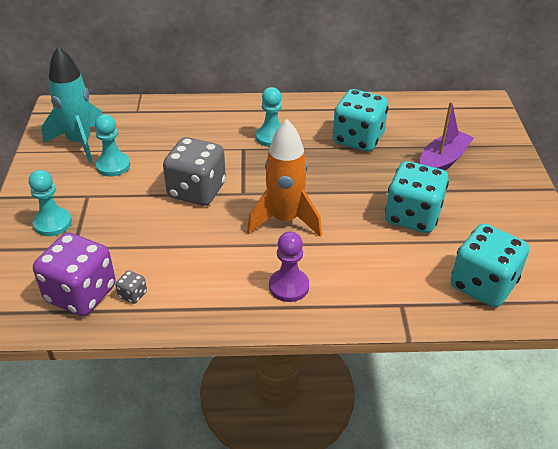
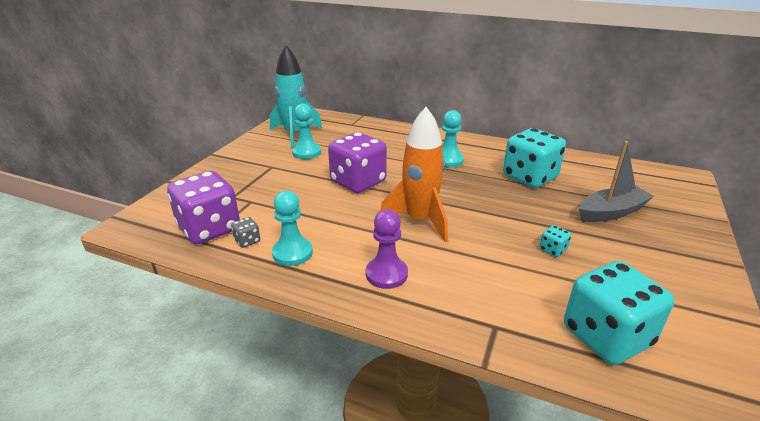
camera: 25 degrees right, 10 degrees down
turquoise pawn [29,170,72,236] -> turquoise pawn moved to [272,191,313,266]
grey dice [163,137,226,206] -> purple dice [328,132,387,193]
turquoise dice [385,161,449,233] -> turquoise dice [540,225,571,257], size x0.40
purple boat [419,101,474,171] -> grey boat [579,141,654,222]

